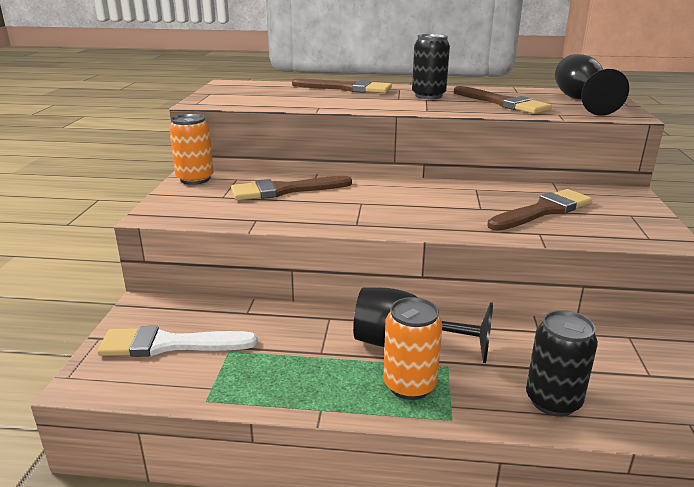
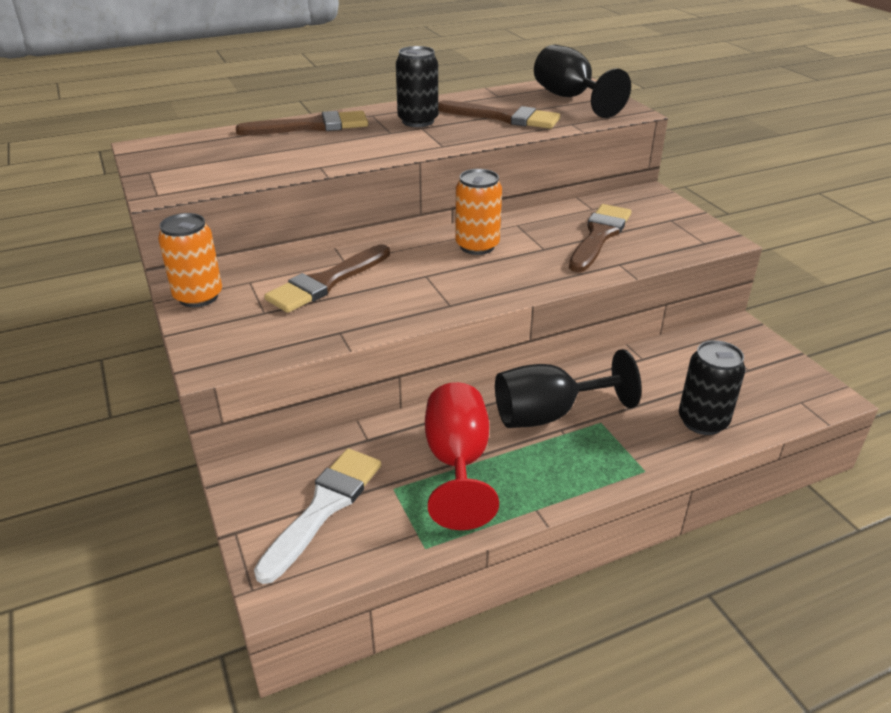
camera: 30 degrees left, 10 degrees up
white brush [97,326,257,357] -> white brush turned 150 degrees clockwise [254,448,381,584]
orange can [383,297,442,400] -> orange can moved to [455,169,502,255]
none -> red goblet [425,382,499,530]

